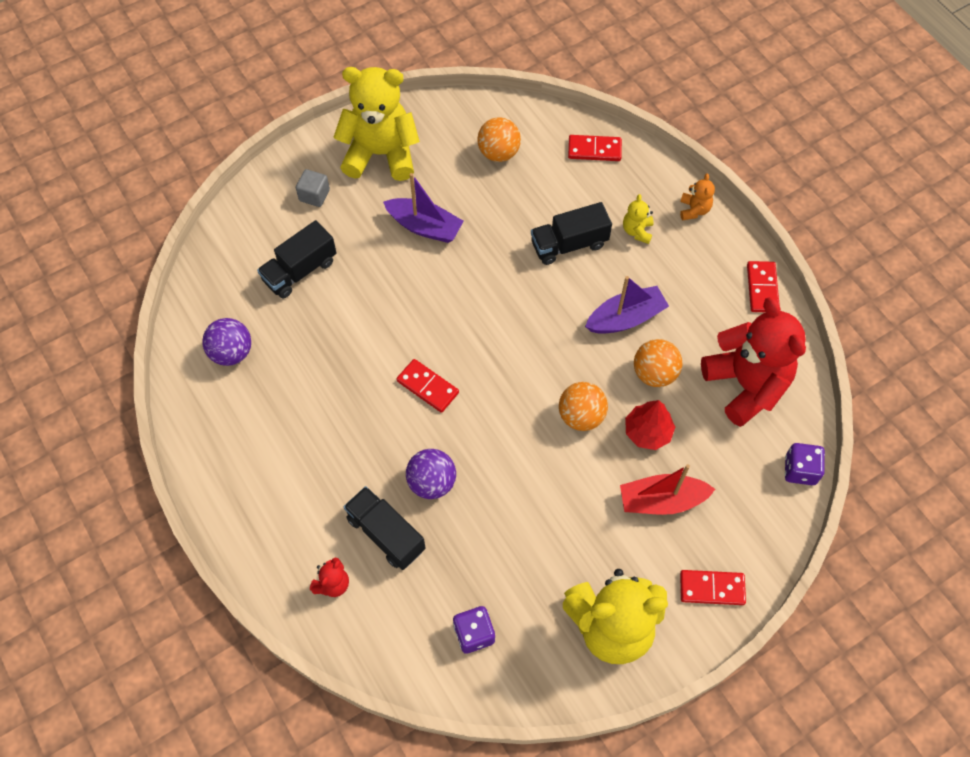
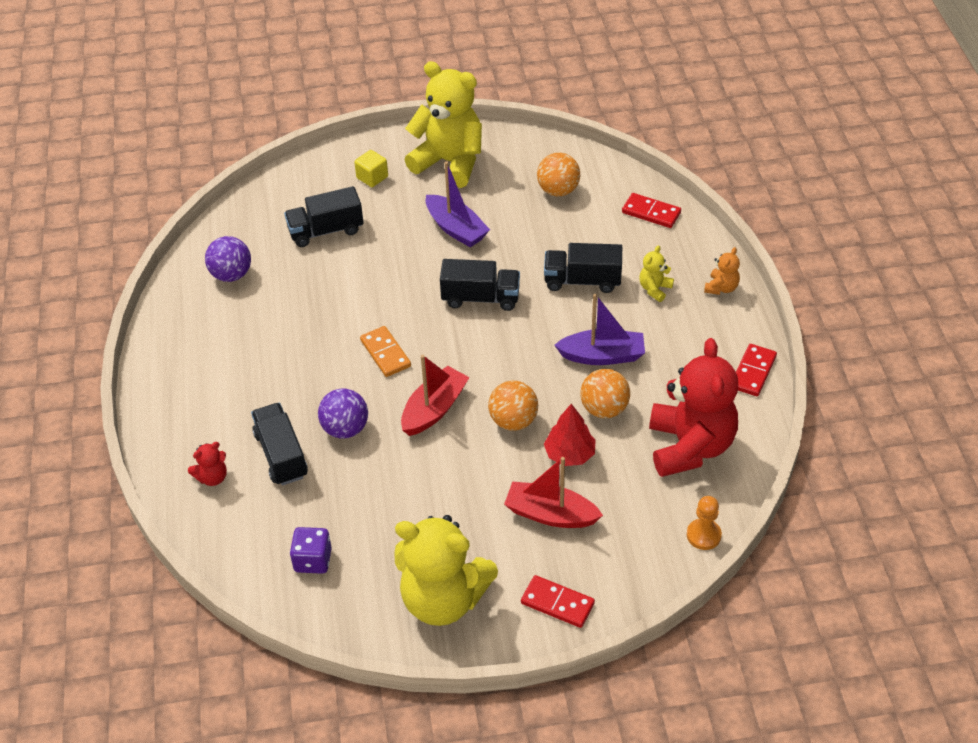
camera: 25 degrees right, 15 degrees down
grey cube [296,169,330,207] -> yellow cube [354,150,388,187]
red domino [396,359,459,413] -> orange domino [360,326,411,377]
purple dice [785,443,825,485] -> orange pawn [687,496,722,550]
none -> red boat [401,355,470,436]
none -> black truck [440,259,520,311]

